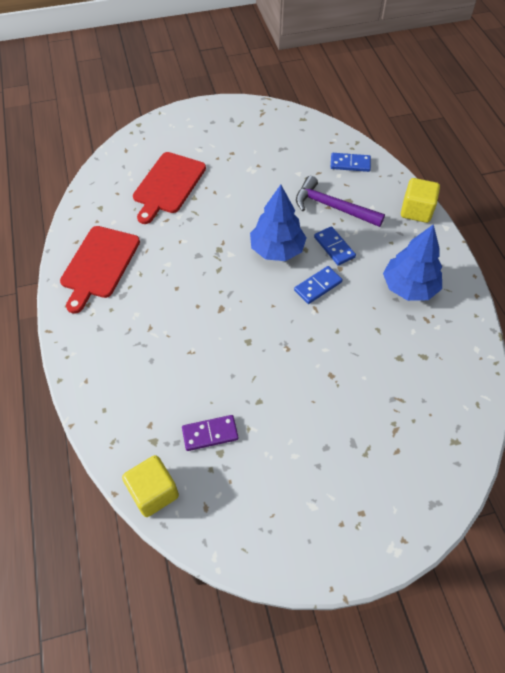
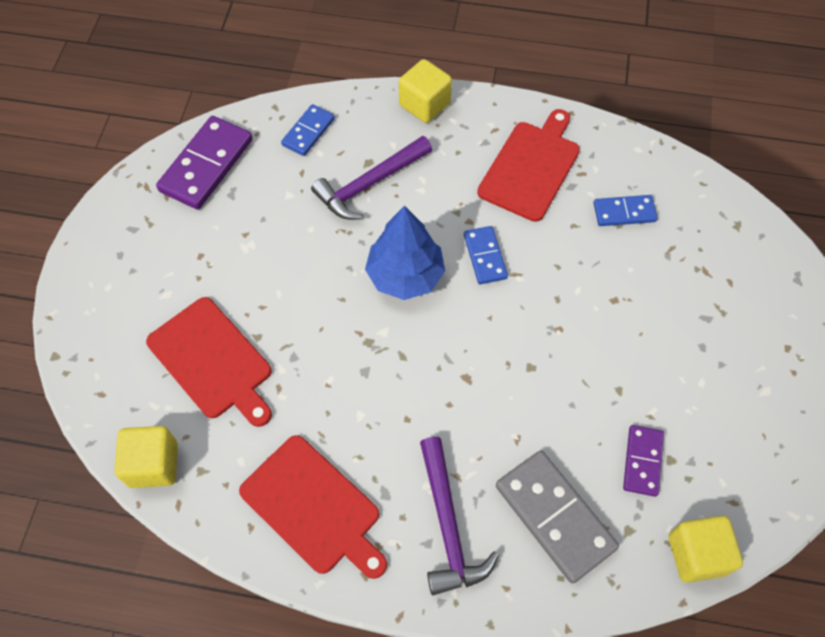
camera: 65 degrees left, 5 degrees up
blue domino [314,226,356,265] -> blue domino moved to [594,195,658,226]
blue tree [383,224,442,301] -> red cutting board [477,109,580,222]
none -> yellow cube [114,426,178,488]
none -> purple domino [156,116,253,210]
none -> purple hammer [420,437,499,595]
none -> grey domino [496,450,619,583]

